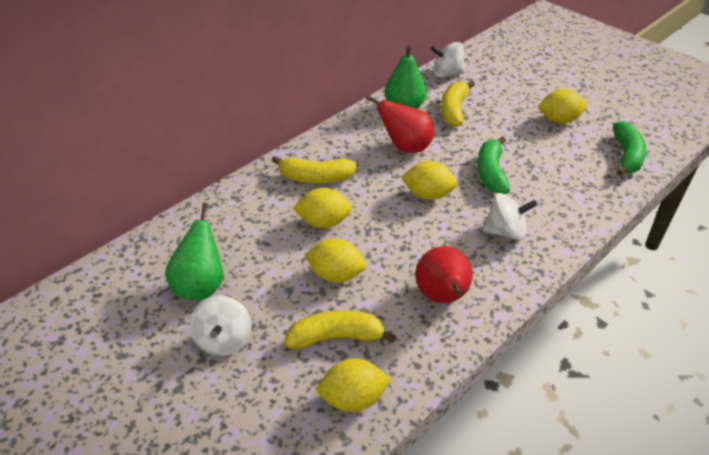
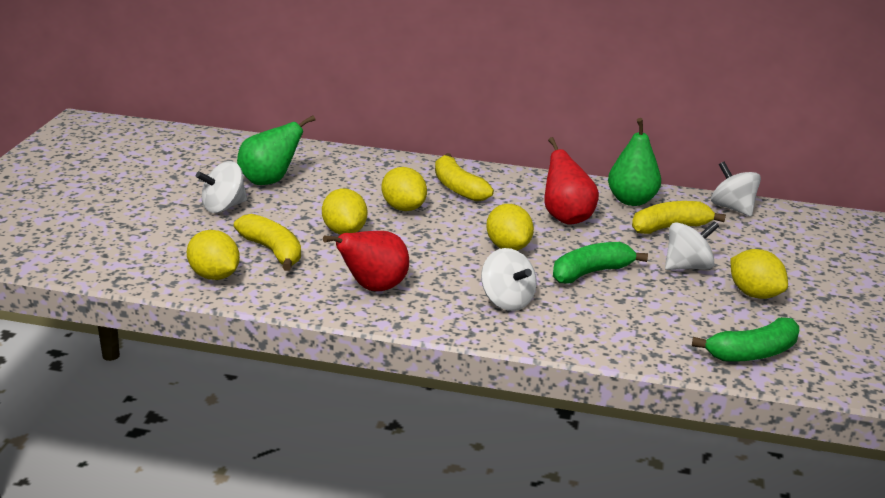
camera: 55 degrees right, 15 degrees down
none -> white spinning top [665,221,719,270]

